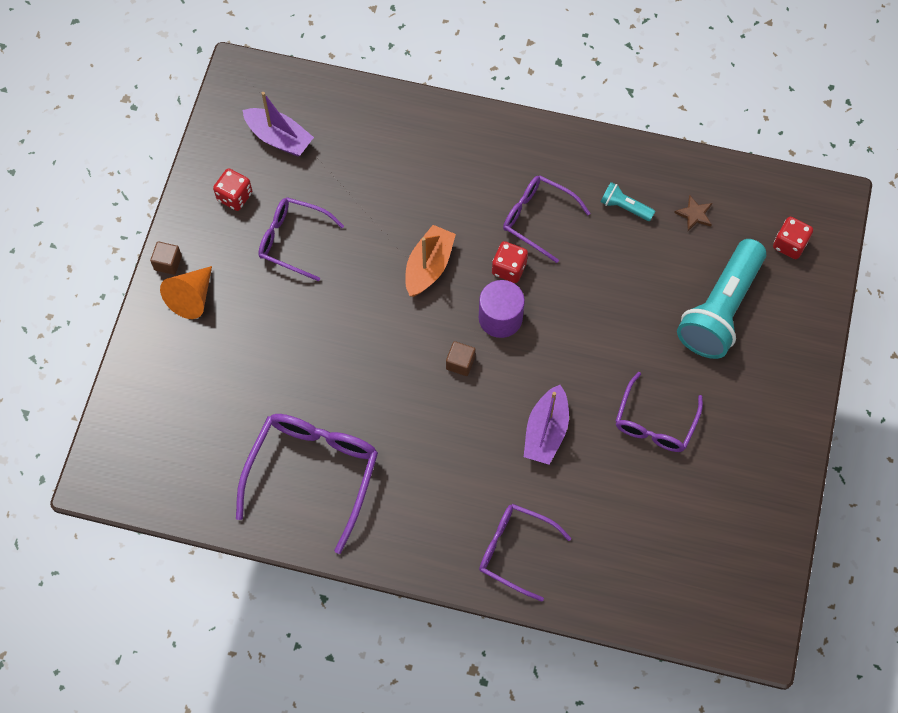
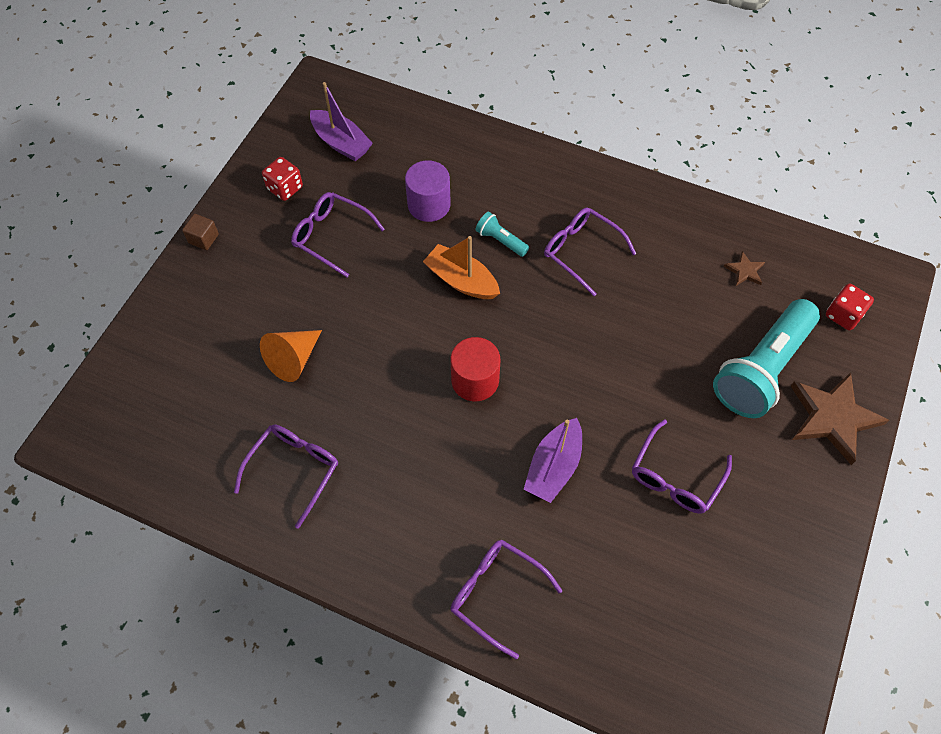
camera: 10 degrees right, 5 degrees down
orange cone [160,266,212,319] -> orange cone moved to [260,330,322,382]
purple glasses [236,414,378,554] -> purple glasses [234,424,338,529], size x0.64
orange boat [405,225,456,297] -> orange boat turned 90 degrees counterclockwise [423,236,500,299]
brown cube [446,341,475,376] -> red cylinder [451,337,500,401]
purple cylinder [479,280,525,338] -> purple cylinder moved to [405,160,451,222]
red dice [492,241,528,283] -> none
turquoise flashlight [601,182,655,221] -> turquoise flashlight moved to [475,212,529,257]
none -> brown star [791,372,889,465]

